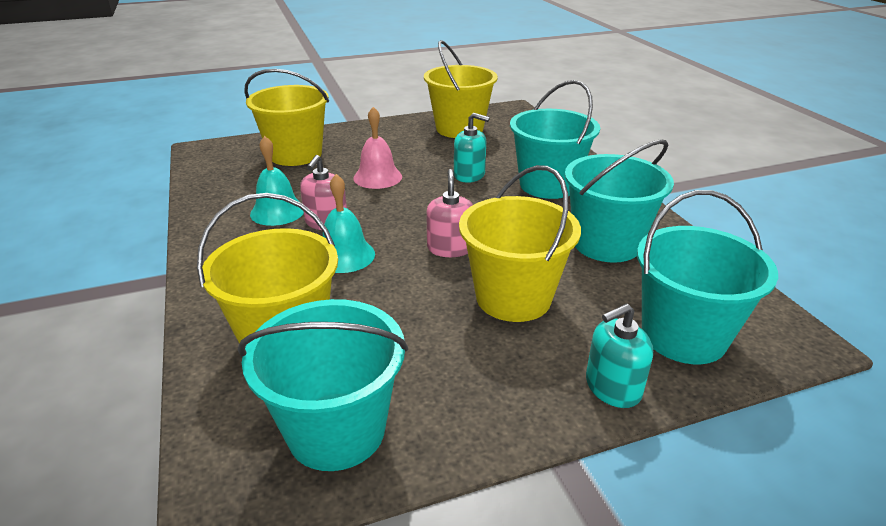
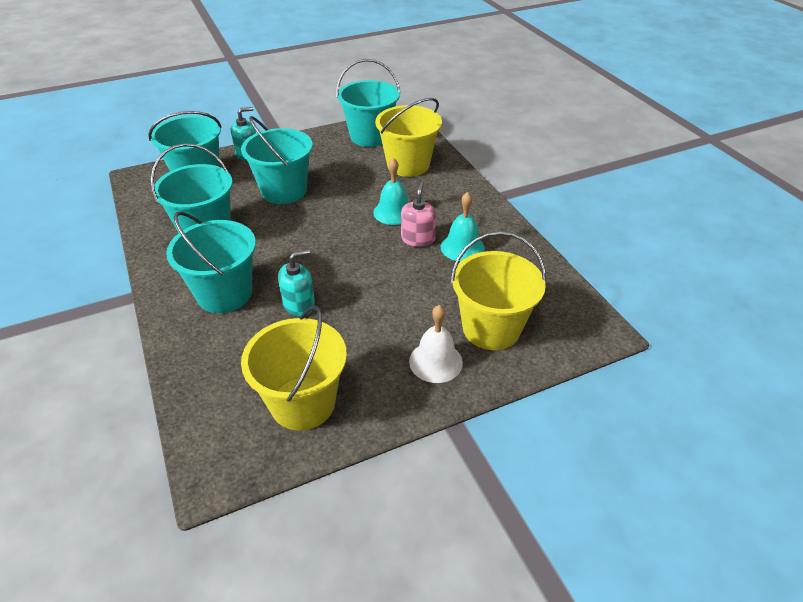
camera: 175 degrees right, 10 degrees up
pink bell [353,107,402,189] -> none
pink soap dispenser [426,169,473,257] -> none
turquoise soap dispenser [454,113,490,183] -> turquoise soap dispenser turned 135 degrees clockwise [278,249,315,316]
yellow bucket [459,165,581,322] -> turquoise bucket [241,116,313,204]
none -> white bell [409,305,463,383]

